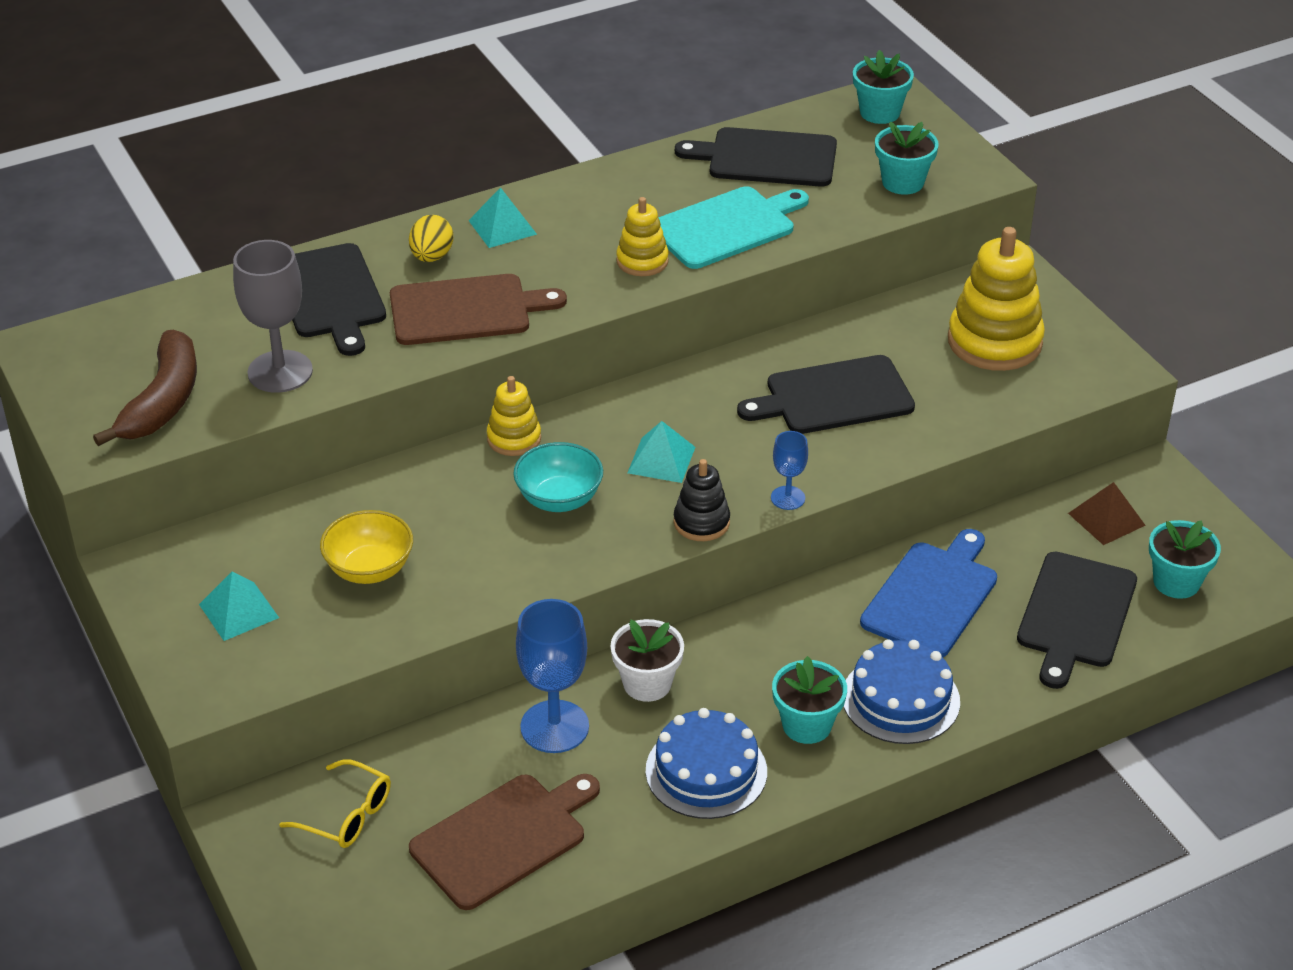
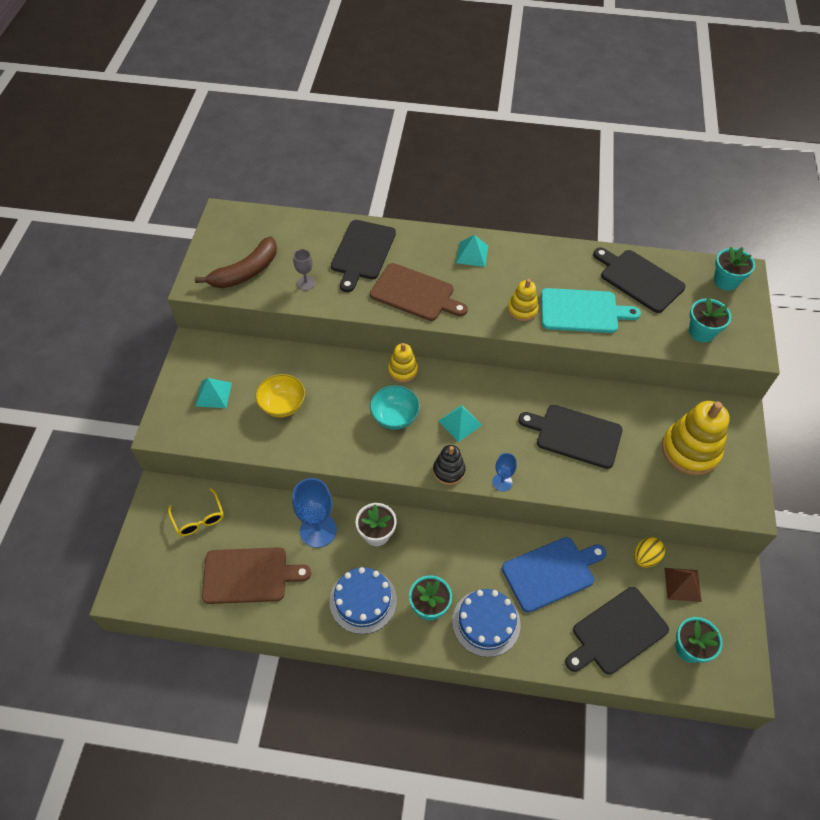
camera: 35 degrees right, 15 degrees up
grey goblet [233,240,313,393] -> grey goblet [293,249,315,290], size x0.53
yellow egg [409,215,453,262] -> yellow egg moved to [634,537,665,568]

